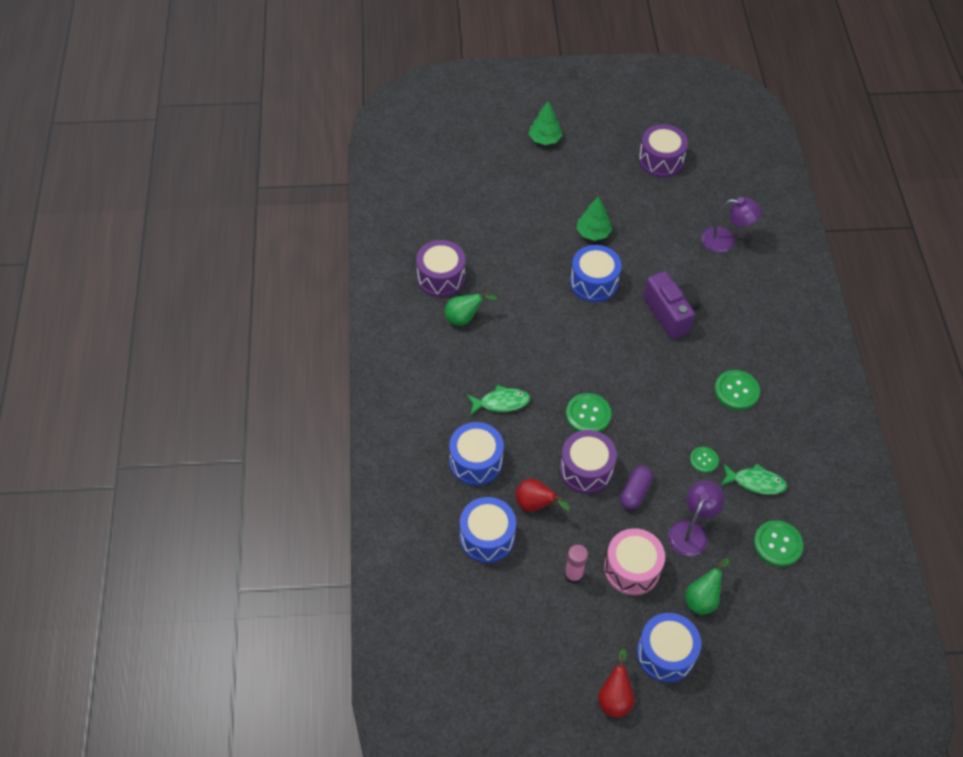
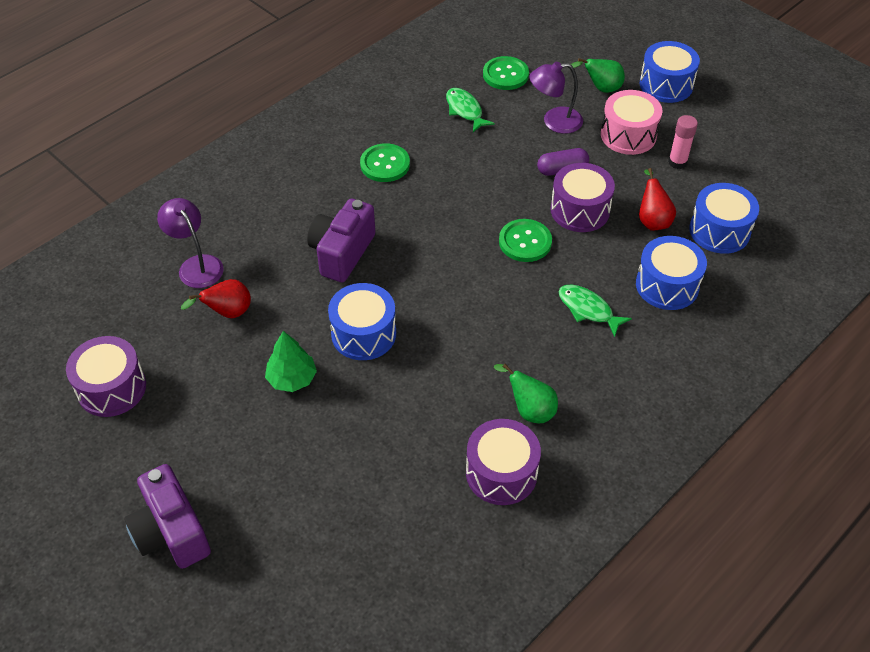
camera: 130 degrees left, 5 degrees down
green tree [529,101,563,145] -> purple camera [124,464,211,569]
red pear [598,649,635,718] -> red pear moved to [181,279,251,318]
green button [690,447,719,473] -> none

